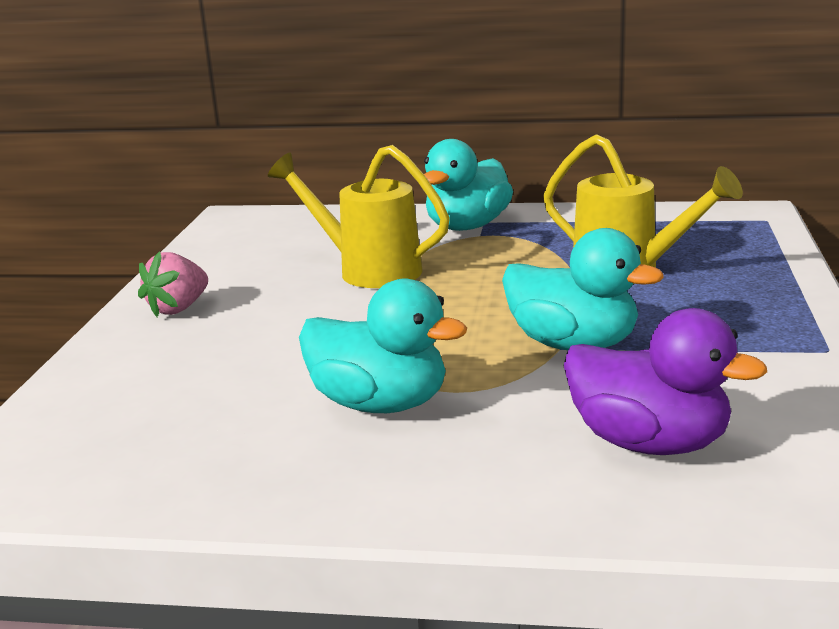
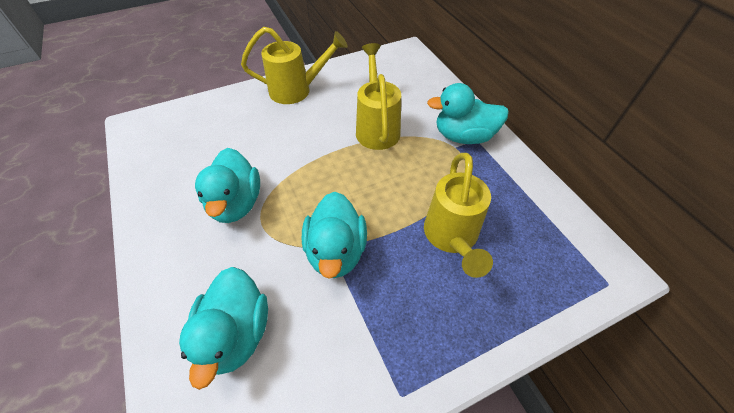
camera: 55 degrees right, 30 degrees up
pink strawberry [138,251,208,317] -> yellow watering can [241,27,348,104]
purple duck [563,308,767,455] -> turquoise duck [179,267,268,390]

